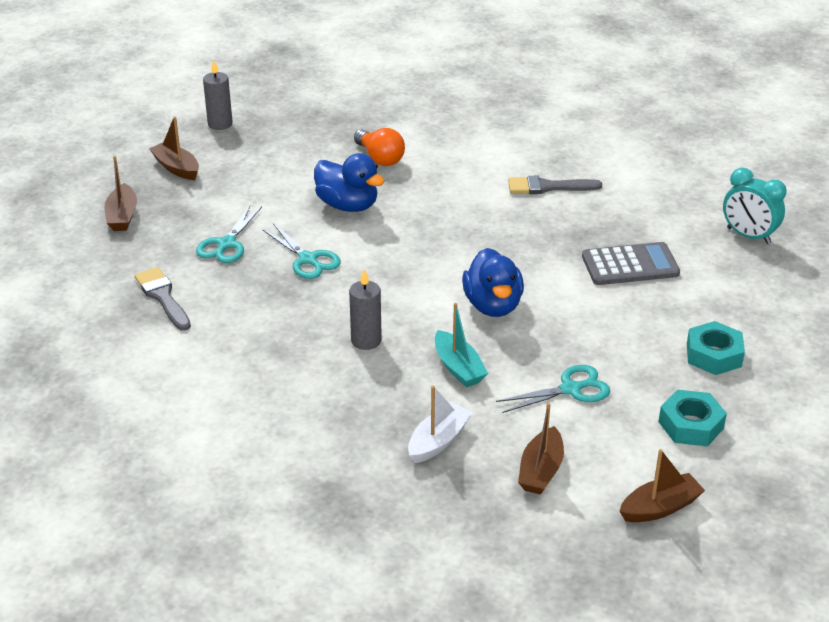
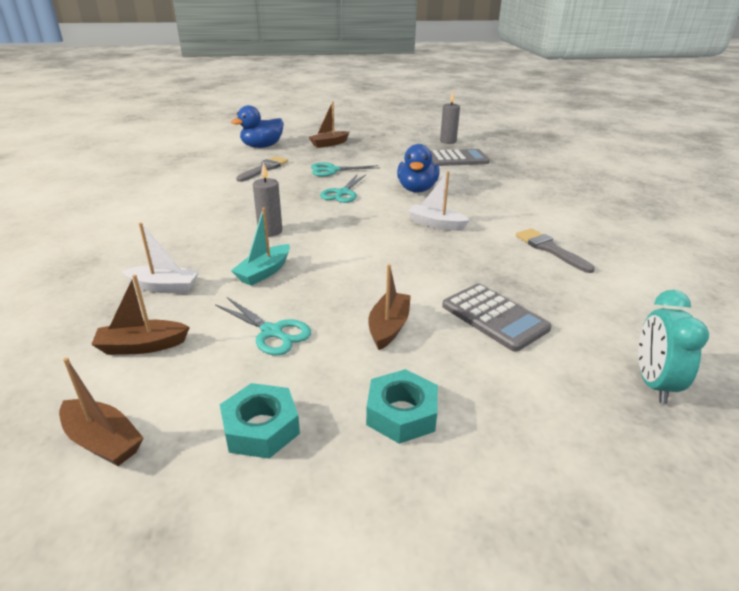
camera: 60 degrees right, 5 degrees down
brown boat [149,116,199,180] -> brown boat moved to [368,264,411,350]
orange light bulb [354,128,405,166] -> none
blue duck [462,248,524,317] -> blue duck moved to [231,105,284,148]
none -> white boat [408,171,470,231]
none -> grey calculator [431,149,490,166]

